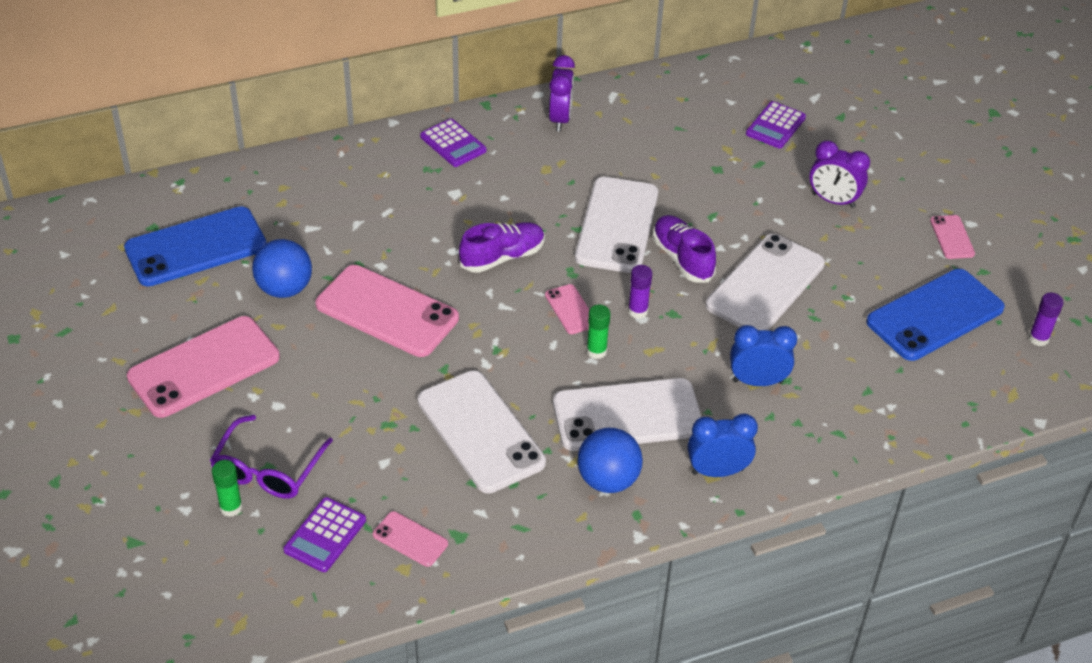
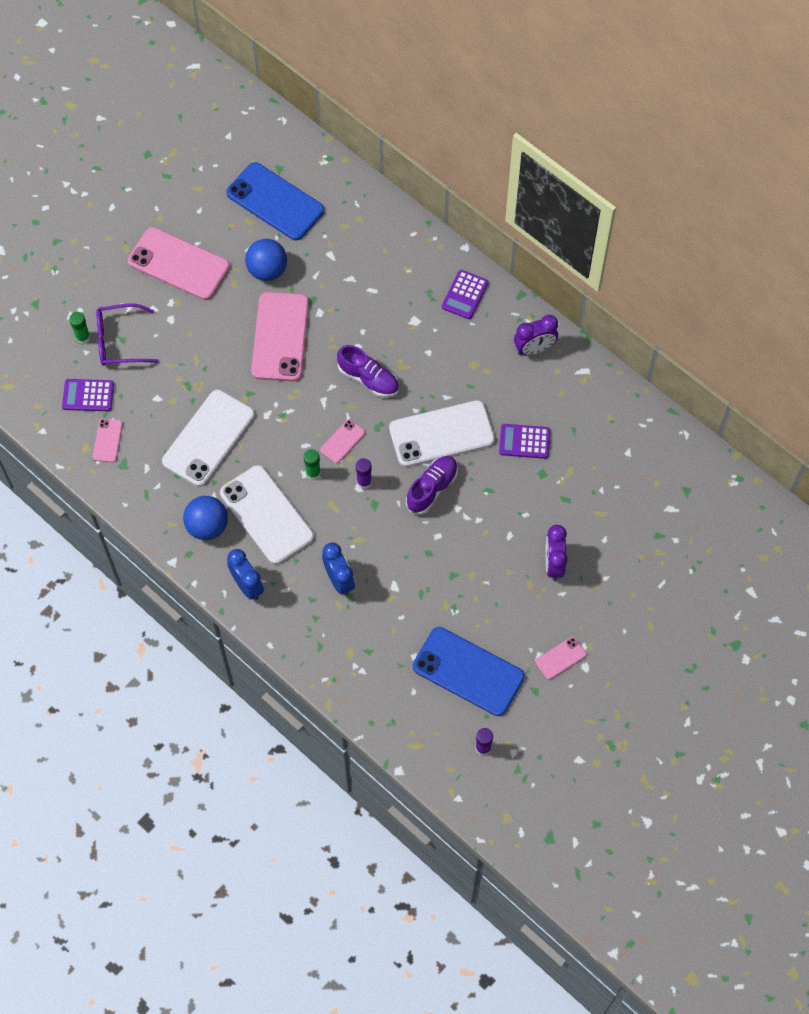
camera: 65 degrees right, 20 degrees up
white phone [706,234,825,330] -> none
purple calculator [746,101,806,149] -> purple calculator moved to [499,424,550,459]

